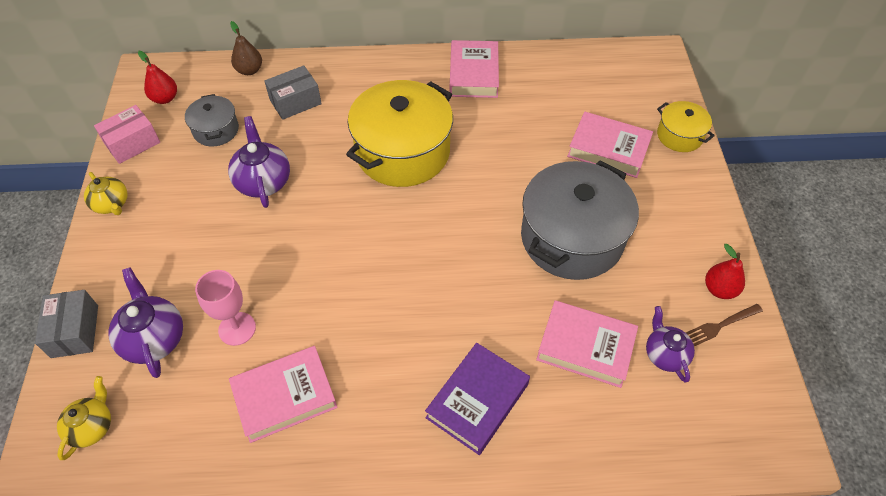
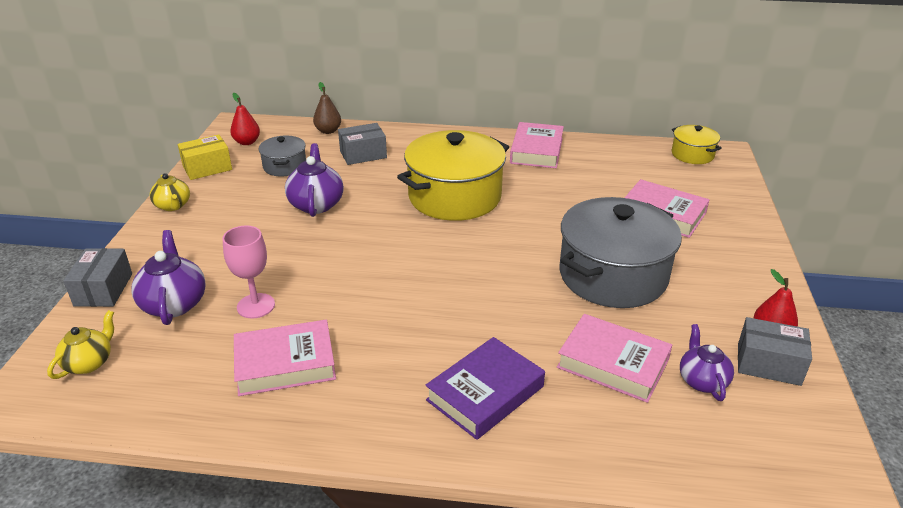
camera: 10 degrees right, 20 degrees down
pink box [94,105,160,164] -> yellow box [178,134,232,180]
yellow pot [657,101,715,152] -> yellow pot moved to [672,125,722,164]
brown fork [686,304,763,346] -> grey box [738,317,812,386]

